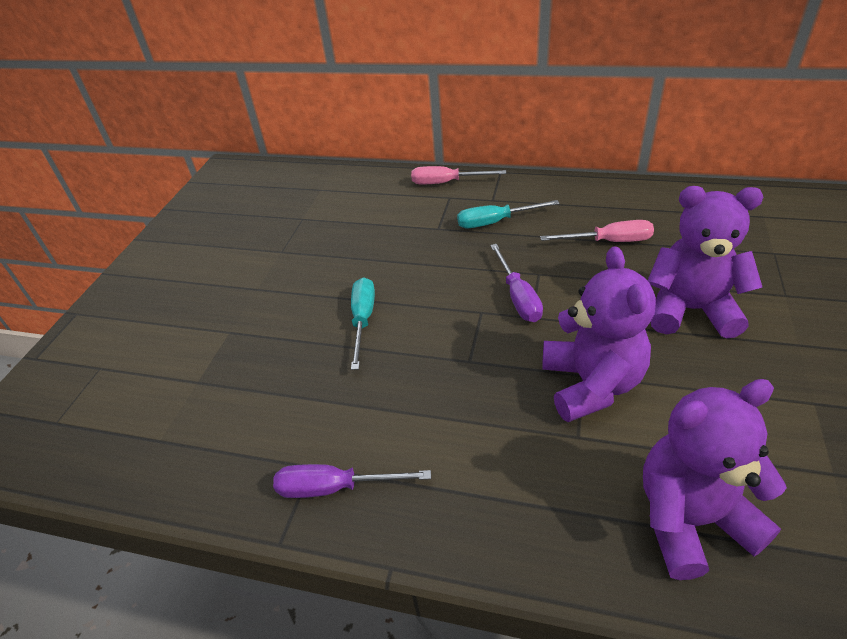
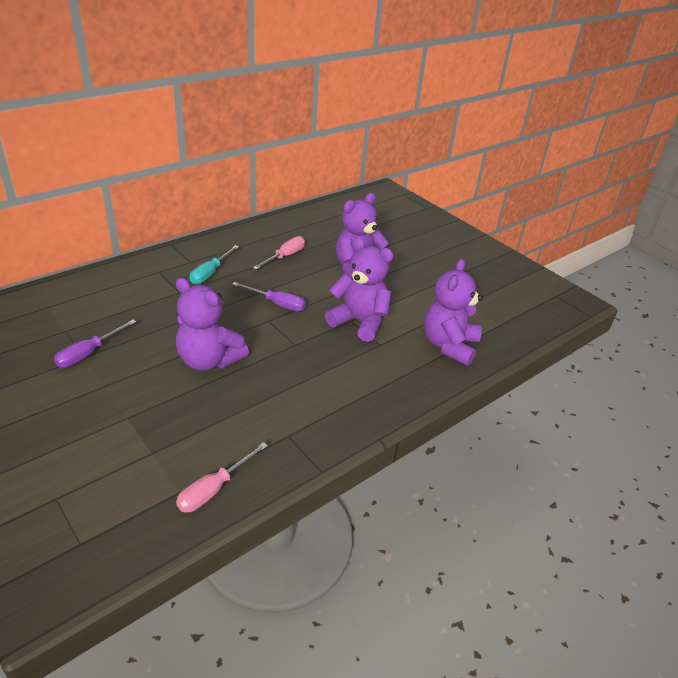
camera: 60 degrees left, 5 degrees down
purple screwdriver [273,464,431,498] -> purple screwdriver moved to [54,320,136,368]
turquoise screwdriver [351,277,375,370] -> purple teddy bear [176,278,249,371]
pink screwdriver [411,166,506,184] -> pink screwdriver moved to [176,442,268,512]

